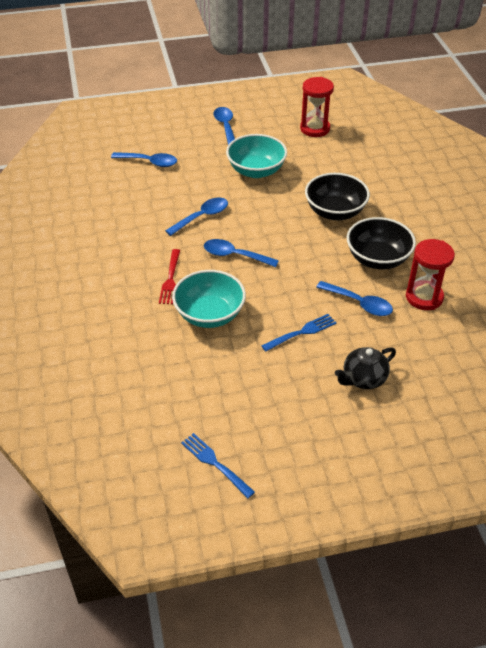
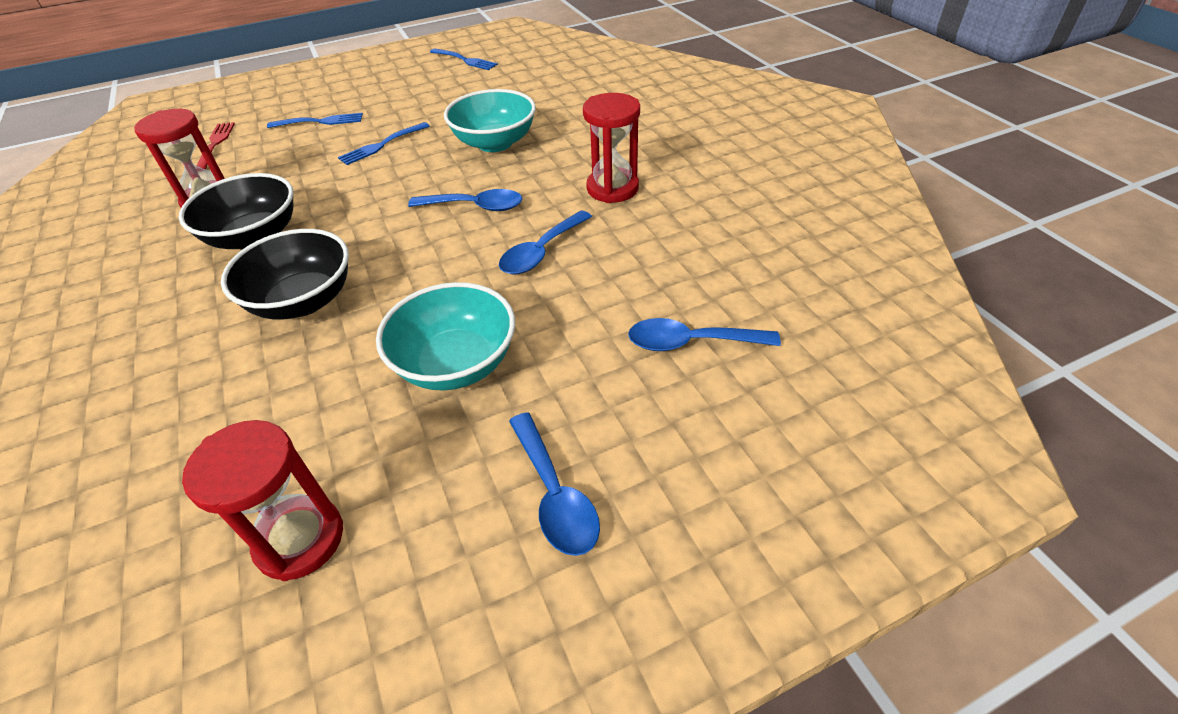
camera: 170 degrees right, 0 degrees up
red fork [159,249,180,304] -> red fork moved to [197,122,235,170]
blue spoon [316,281,393,316] -> none
black teapot [335,347,396,389] -> blue fork [267,113,363,128]
none -> red hourglass [583,93,640,203]

